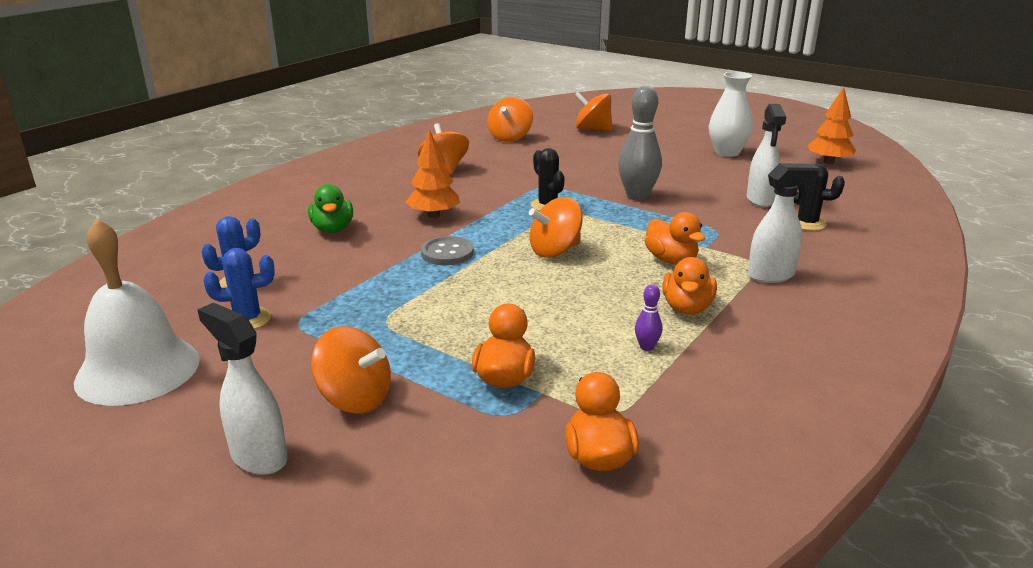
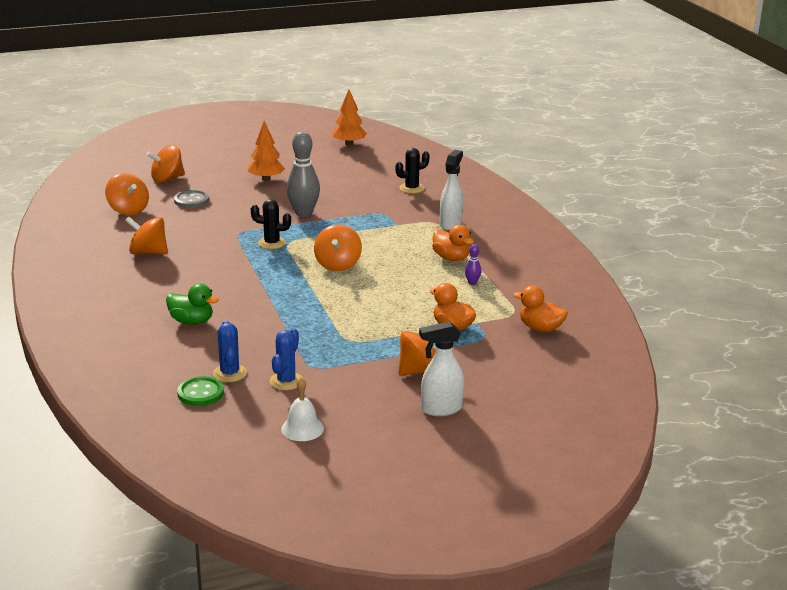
camera: 55 degrees left, 0 degrees up
white bell [74,218,200,406] -> white bell [281,378,324,441], size x0.52
orange tree [406,129,460,218] -> orange tree moved to [248,121,285,181]
grey button [421,236,474,265] -> grey button moved to [174,190,209,208]
orange duck [645,212,705,265] -> none
white vase [709,72,753,157] -> none
white spray bottle [747,104,787,207] -> none
none -> green button [177,376,224,406]

